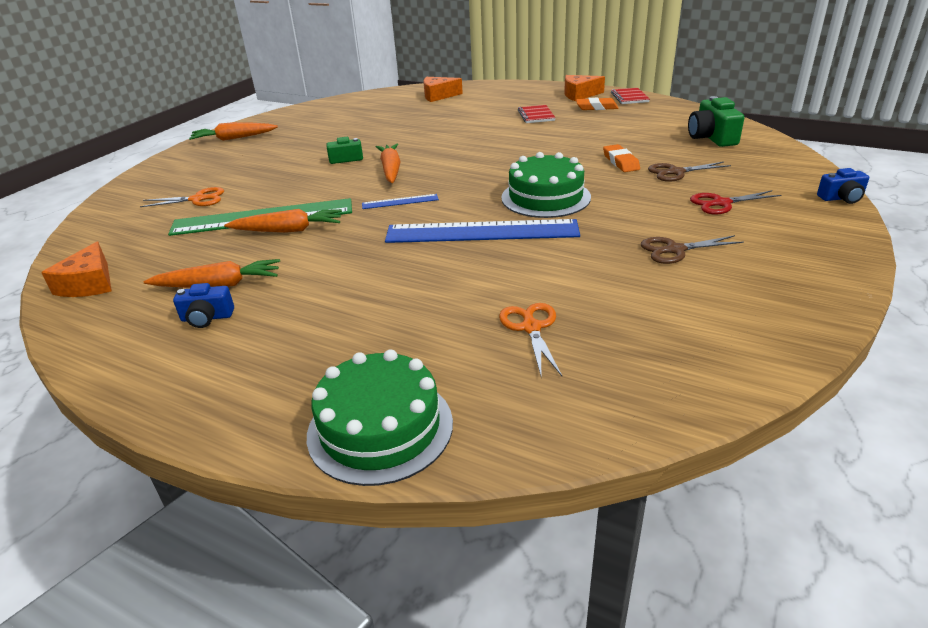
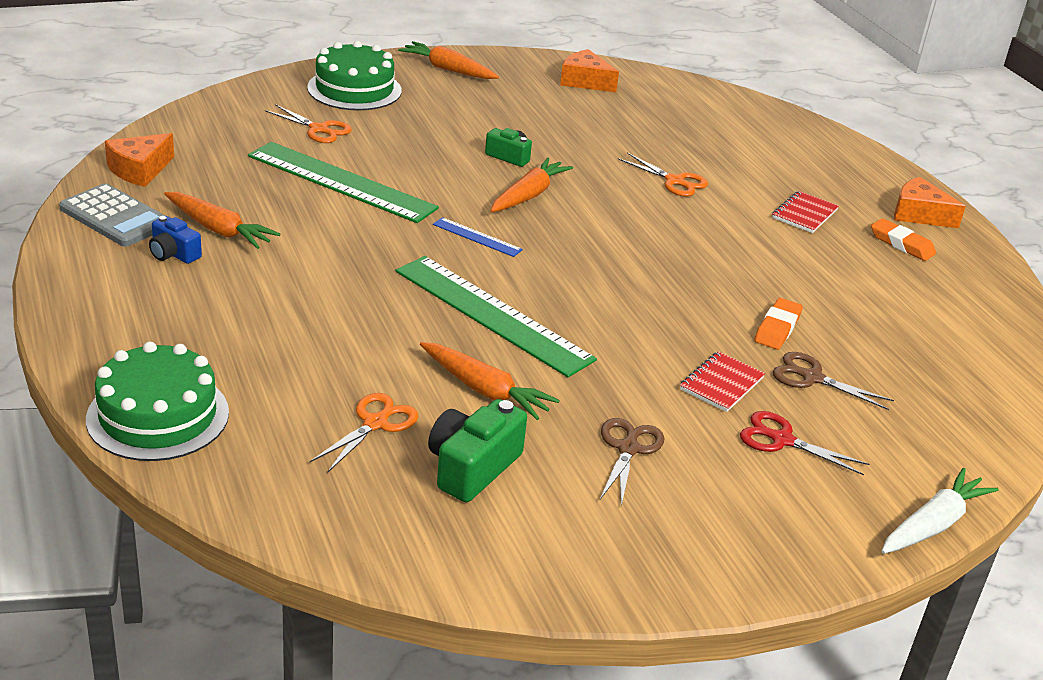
camera: 35 degrees right, 0 degrees up
orange carrot [224,209,342,233] -> orange carrot moved to [420,342,560,420]
blue ruler [385,219,580,243] -> green ruler [395,256,597,377]
orange cheese [423,77,463,102] -> orange cheese moved to [560,49,619,92]
green cake [501,152,591,218] -> green cake moved to [307,41,402,110]
red notebook [611,88,650,104] -> red notebook moved to [680,351,765,412]
brown scissors [641,235,744,264] -> brown scissors turned 75 degrees clockwise [600,418,665,506]
green camera [688,96,744,147] -> green camera moved to [428,399,527,502]
blue camera [817,168,869,204] -> white carrot [881,468,999,554]
none -> grey calculator [59,183,165,247]
none -> orange scissors [618,153,708,197]

